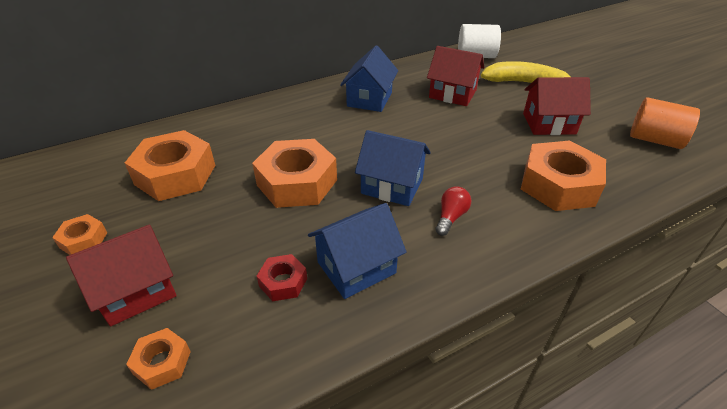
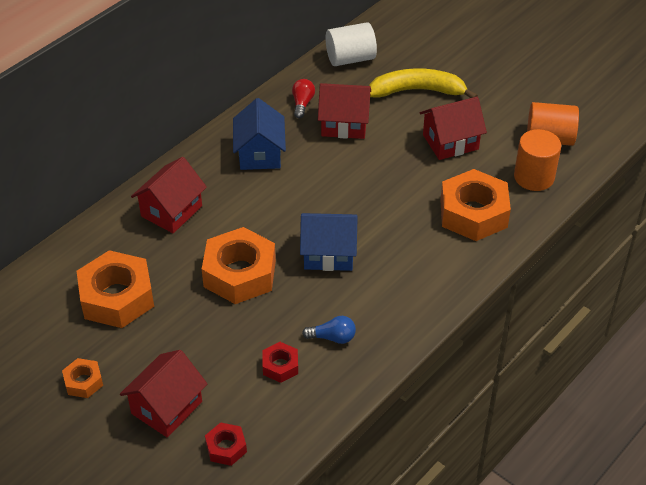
camera: 20 degrees left, 5 degrees up
orange nut [126,328,191,390] -> red nut [205,422,247,466]
blue house [308,203,407,299] -> blue light bulb [302,316,356,344]
red light bulb [435,186,471,236] -> red light bulb moved to [292,79,315,118]
none -> red house [131,157,207,233]
none -> orange cylinder [514,129,561,191]

